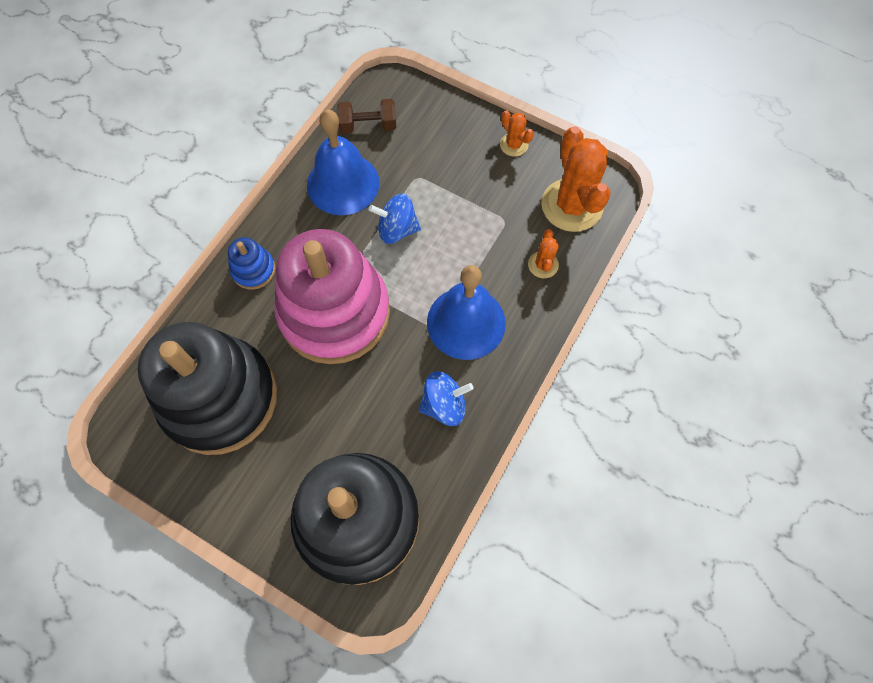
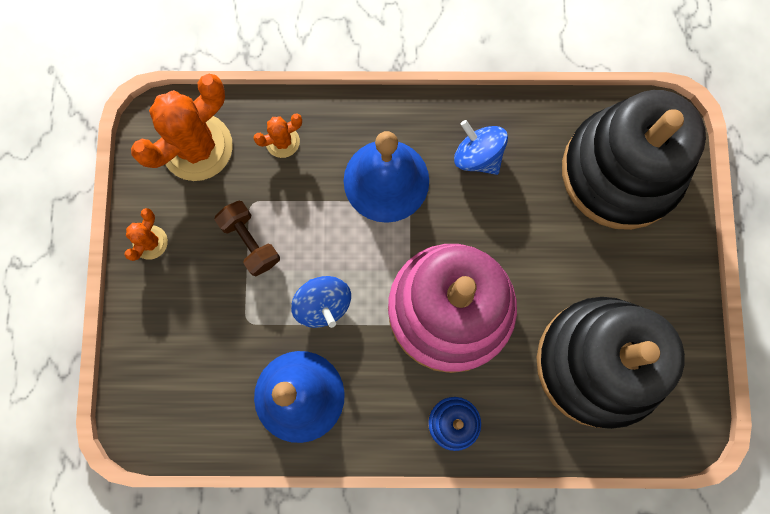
camera: 120 degrees left, 10 degrees up
brown dumbbell [337,99,396,134] -> brown dumbbell moved to [214,201,280,276]

